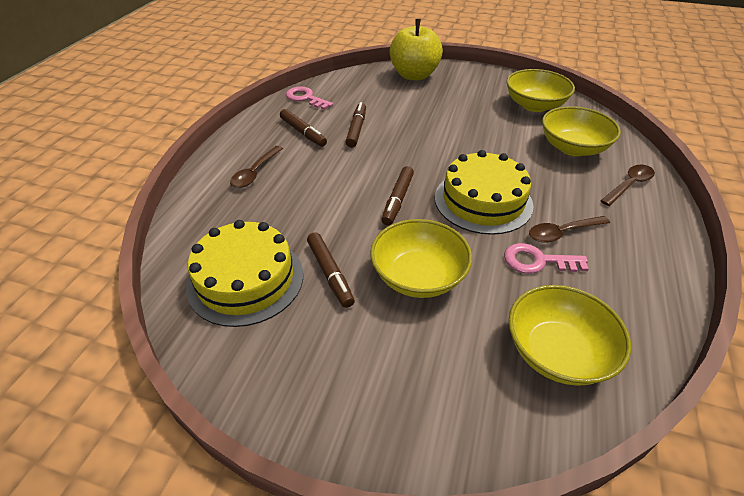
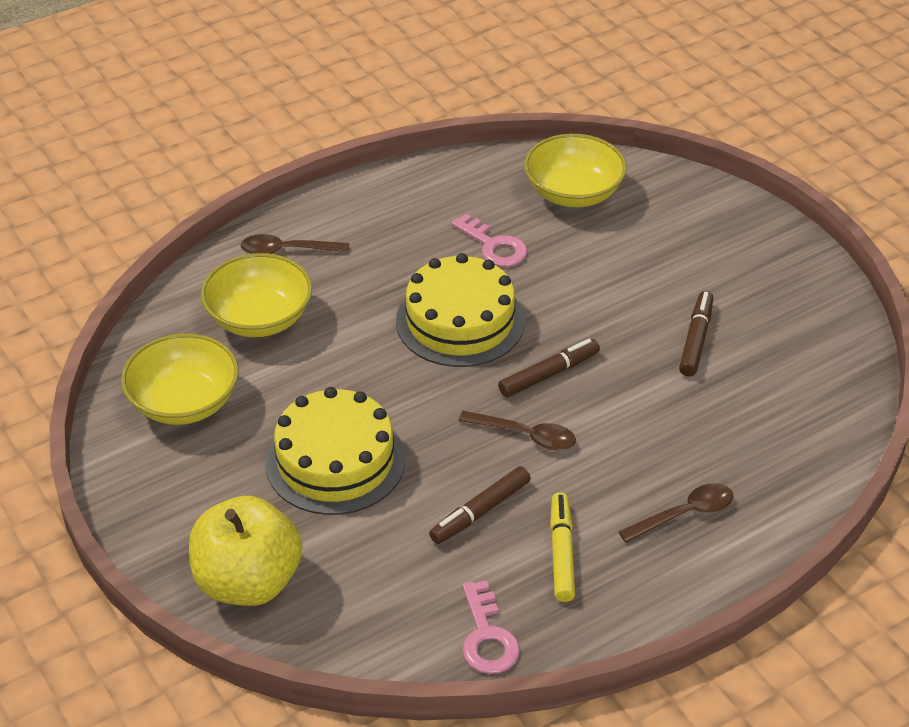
camera: 140 degrees left, 0 degrees up
yellow cake [186,220,303,327] -> yellow cake moved to [265,387,405,515]
brown marker [280,109,327,147] -> yellow marker [550,492,575,602]
yellow bowl [370,219,472,298] -> none
brown spoon [529,216,610,243] -> brown spoon moved to [458,411,576,450]

